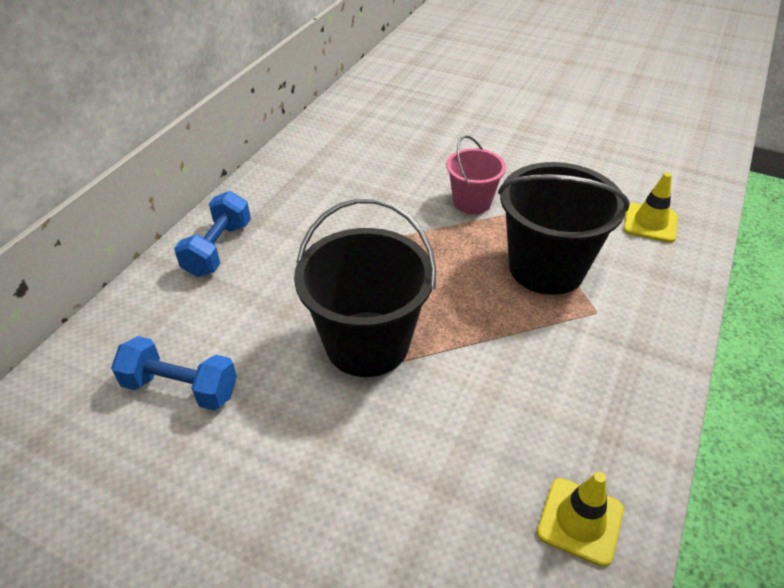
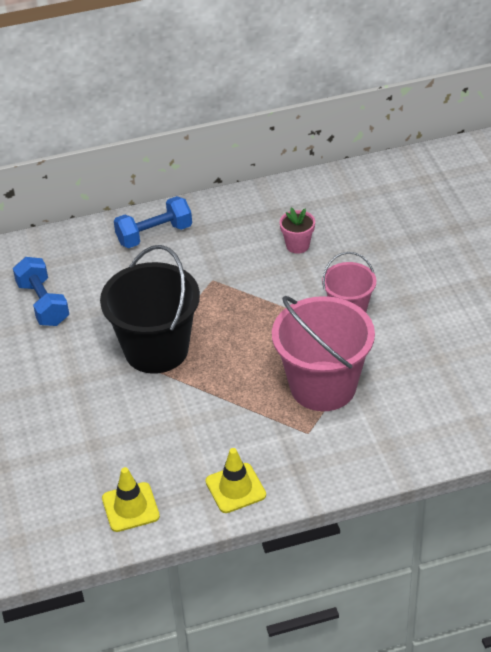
camera: 50 degrees right, 0 degrees up
black bucket [498,162,630,295] -> pink bucket [272,296,375,411]
yellow traffic cone [624,172,678,243] -> yellow traffic cone moved to [205,448,266,513]
none -> pink flower pot [280,208,315,254]

